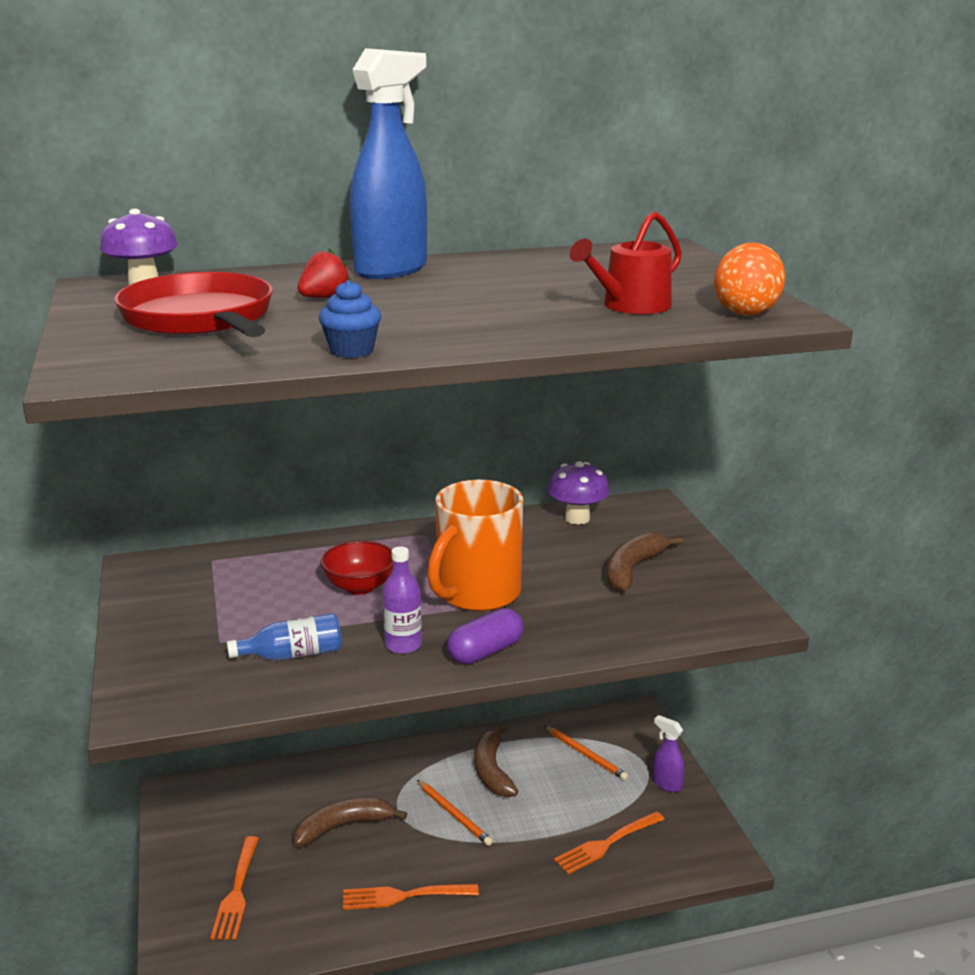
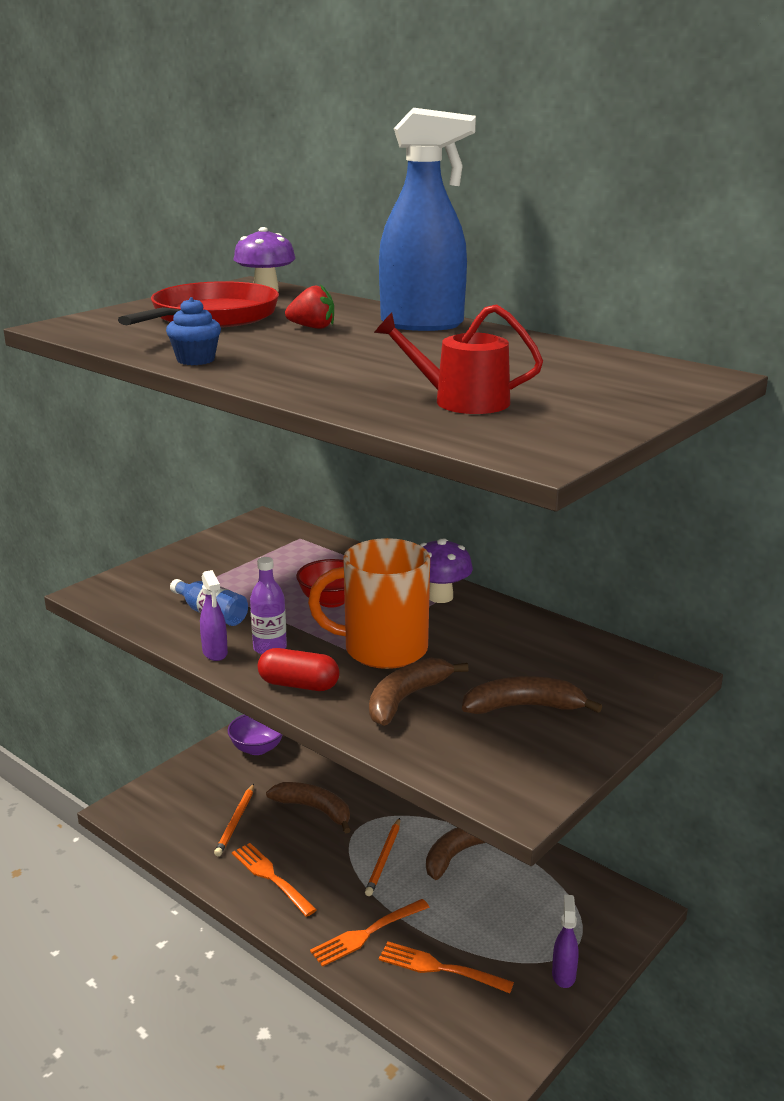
camera: 55 degrees right, 0 degrees up
orange fork [210,836,259,940] -> orange fork moved to [310,899,430,967]
purple capsule [447,608,524,664] -> red capsule [258,648,340,691]
orange pencil [545,726,628,780] -> orange pencil moved to [214,784,254,856]
purple mushroom [548,461,610,525] -> purple mushroom moved to [420,539,473,603]
orange egg [714,242,786,316] -> none
none -> purple spray bottle [200,570,228,661]
none -> purple bowl [227,715,283,755]
none -> brown banana [369,658,469,726]

